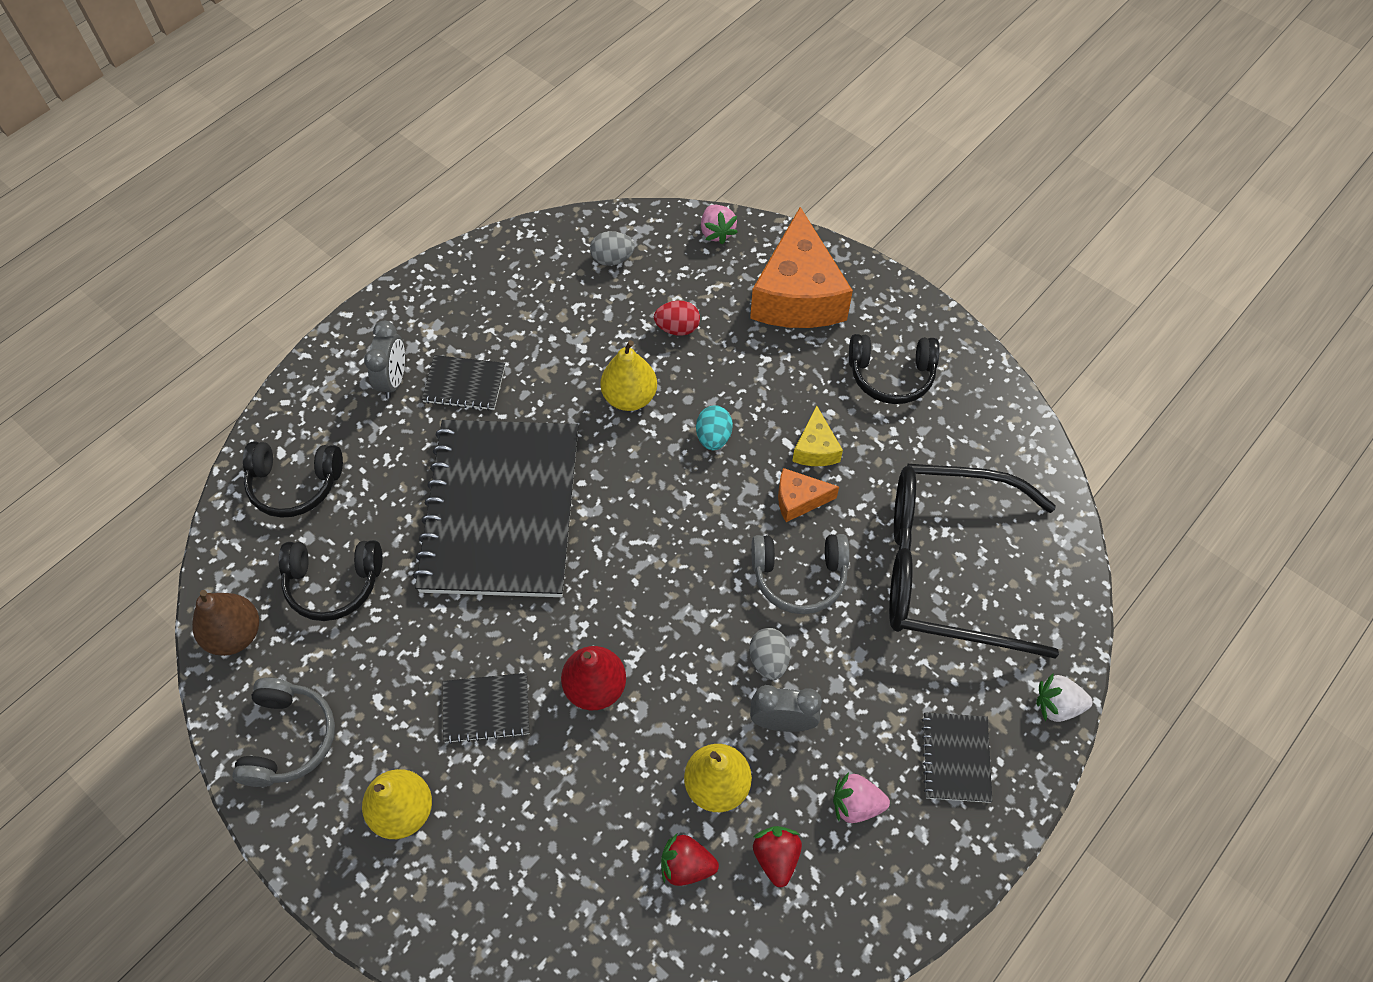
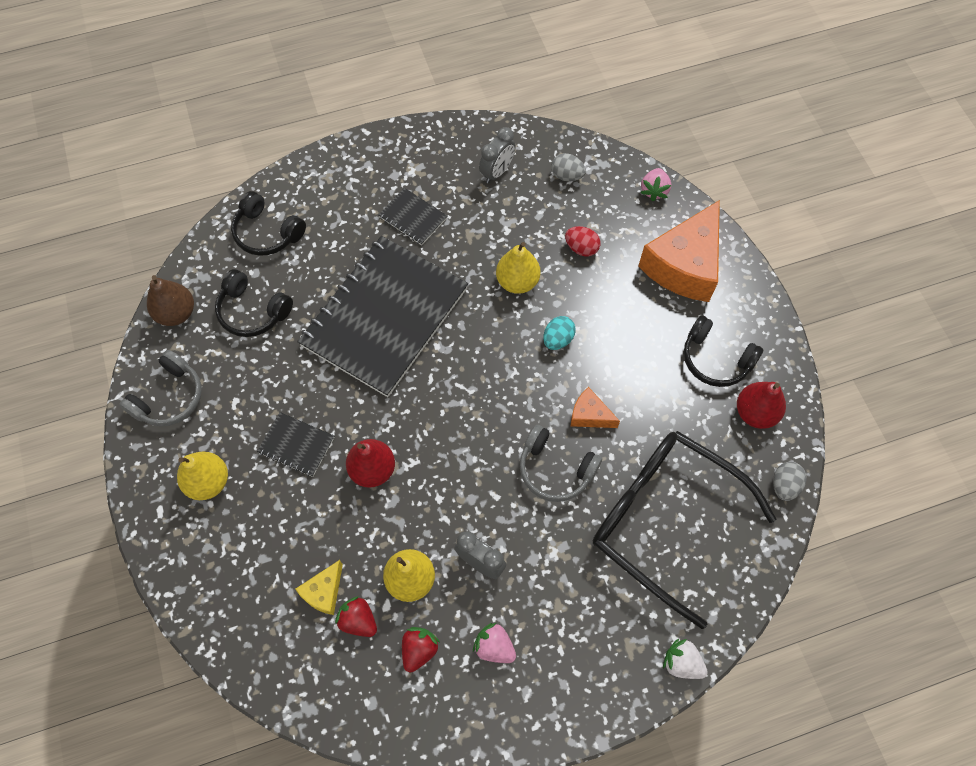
camera: 30 degrees right, 5 degrees up
grey clock [364,321,405,399] -> grey clock moved to [479,127,516,183]
grey egg [749,628,790,680] -> grey egg moved to [773,462,806,501]
yellow cheese [792,405,843,466] -> yellow cheese moved to [295,560,343,615]
black notebook [922,712,992,803] -> none
none -> red pear [737,382,786,429]

